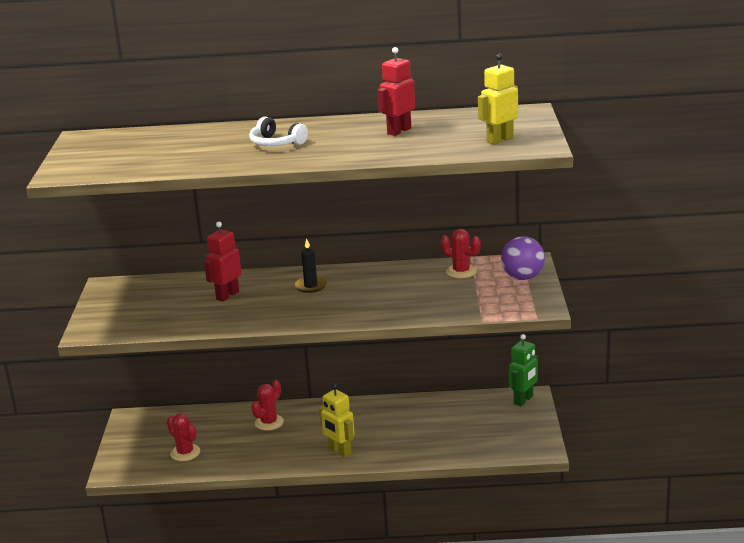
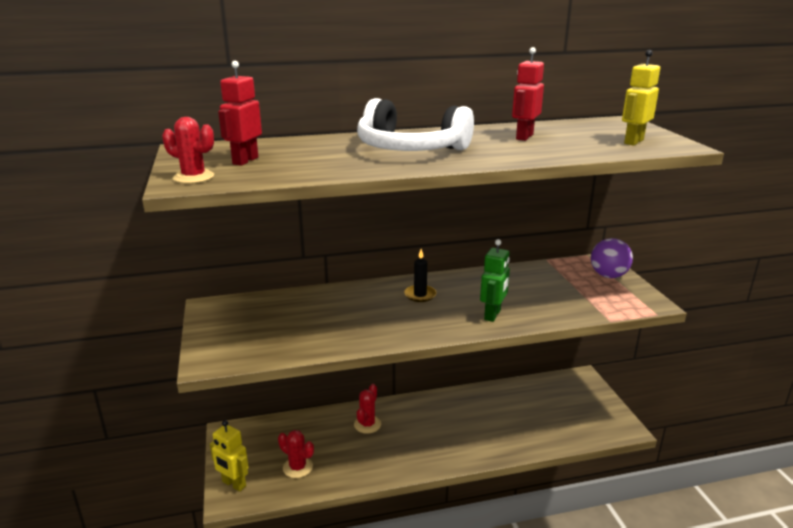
camera: 15 degrees left, 0 degrees up
red robot [204,222,241,301] -> red robot moved to [218,61,262,166]
white headphones [249,117,308,146] -> white headphones [357,98,474,151], size x1.93
yellow robot [319,383,355,458] -> yellow robot moved to [210,420,249,492]
red cactus [441,229,481,278] -> red cactus moved to [162,117,214,184]
green robot [509,334,538,406] -> green robot moved to [480,239,510,322]

